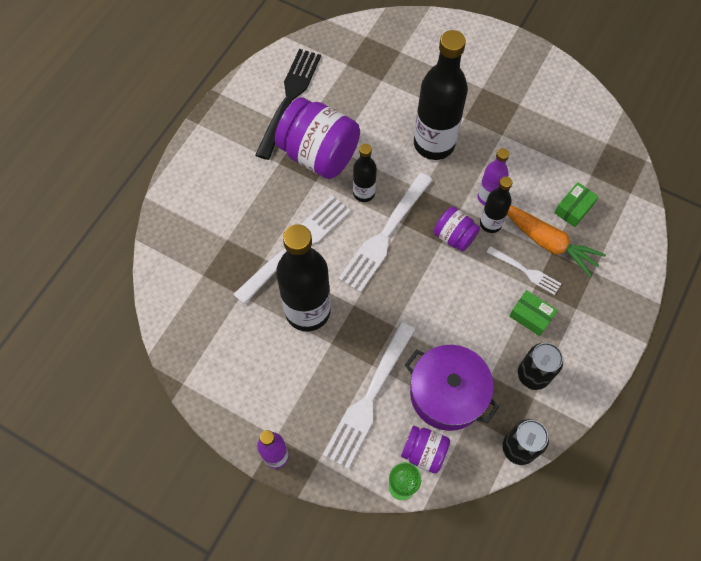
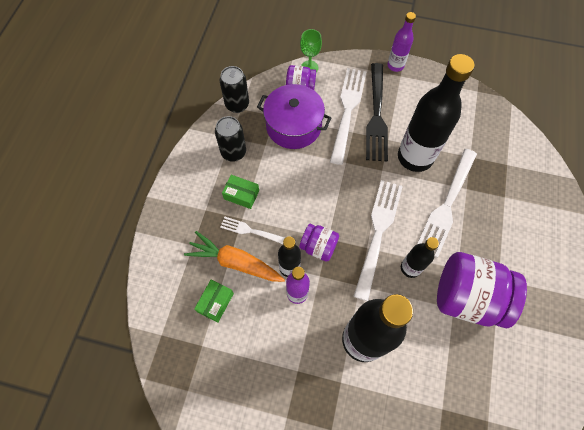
camera: 165 degrees right, 0 degrees up
black fork [255,49,321,160] -> black fork moved to [366,63,388,162]

